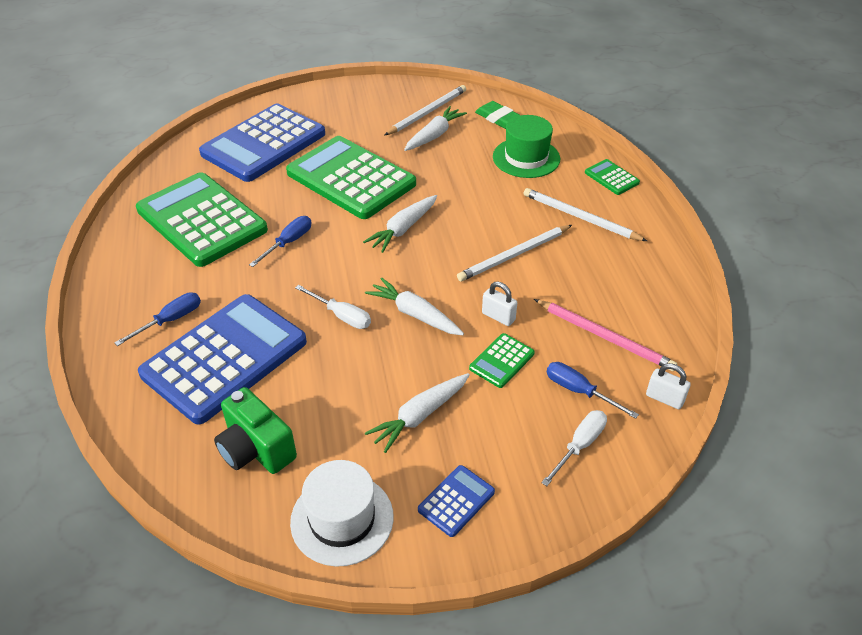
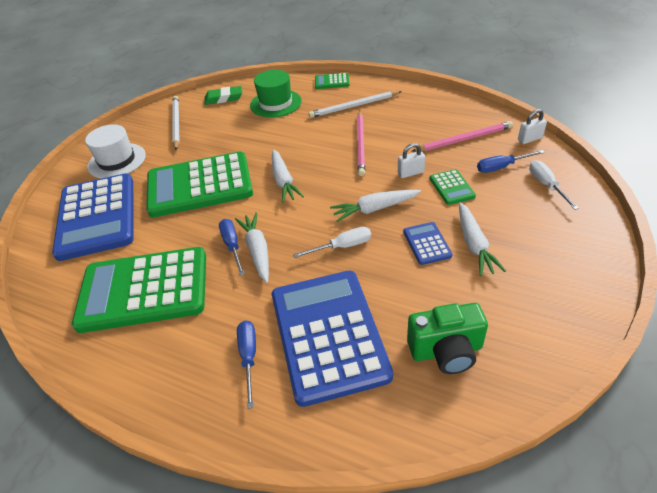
camera: 50 degrees left, 0 degrees up
white hat [290,460,394,567] -> white hat moved to [85,124,146,179]
white carrot [404,106,467,151] -> white carrot moved to [235,212,269,283]
blue calculator [418,465,495,537] -> blue calculator moved to [403,222,452,265]
white pencil [457,225,572,282] -> pink pencil [357,111,365,176]

